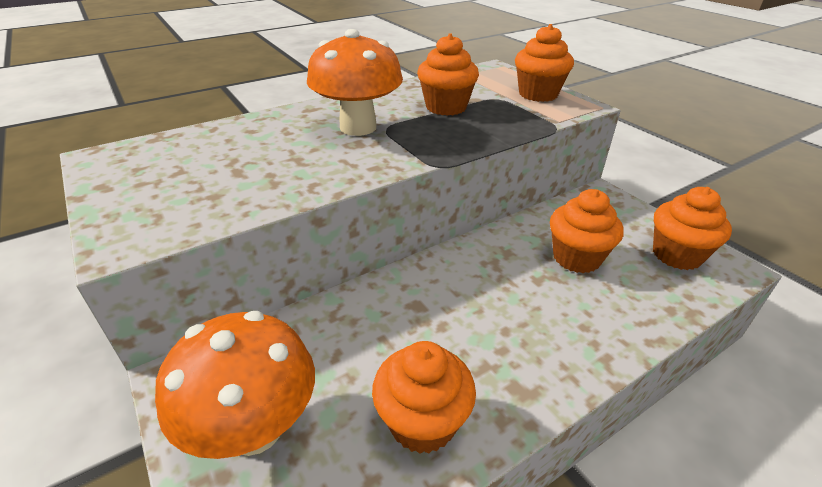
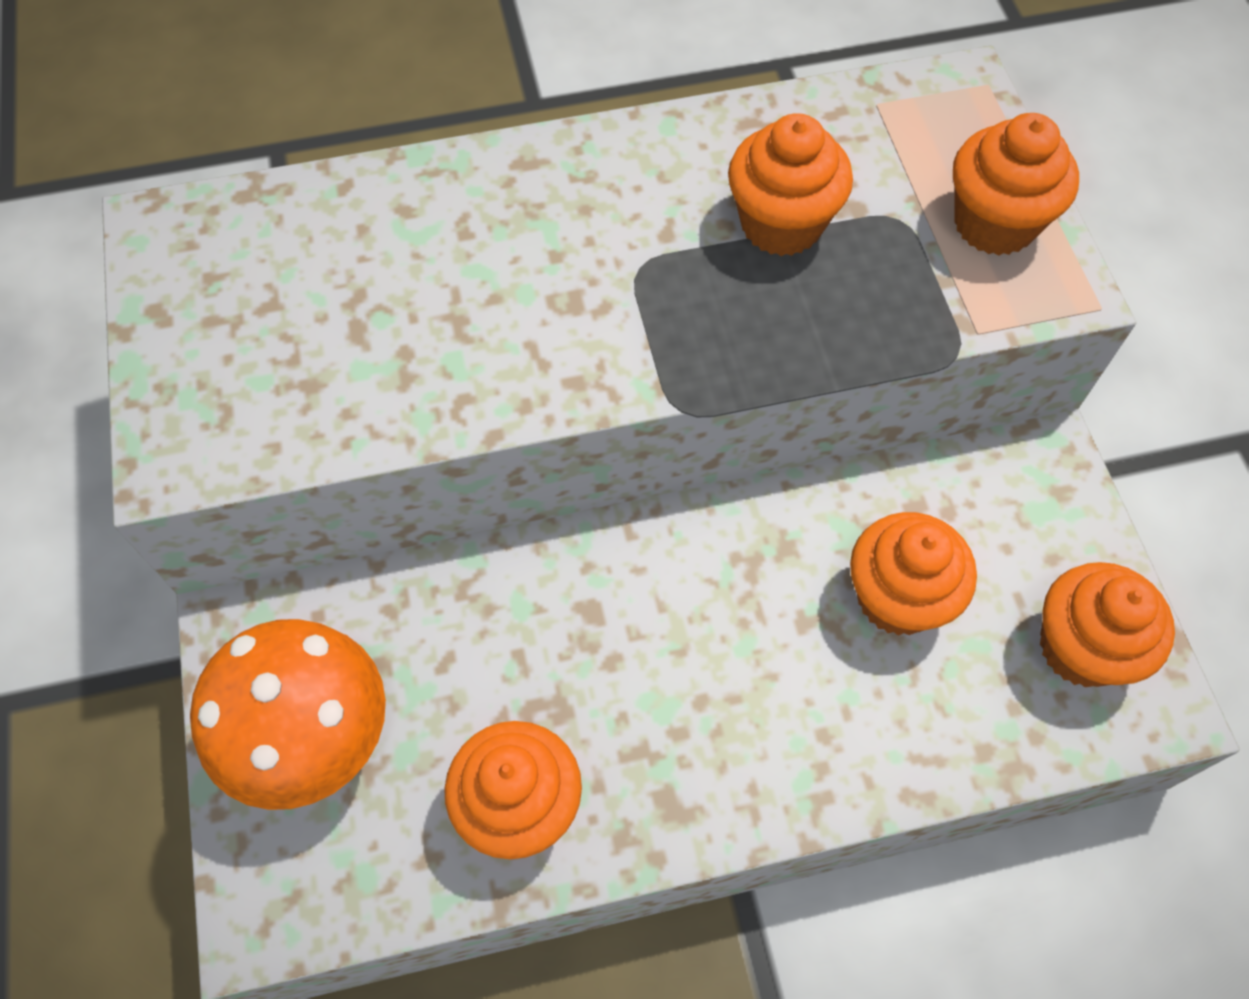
camera: 20 degrees right, 25 degrees up
orange mushroom [307,29,403,136] -> none

